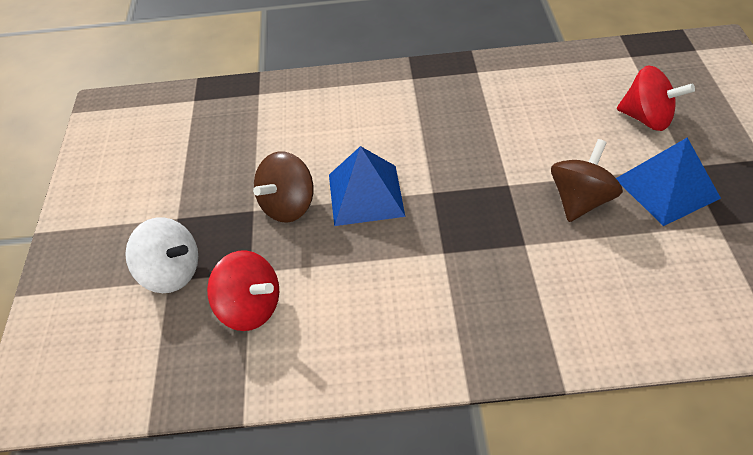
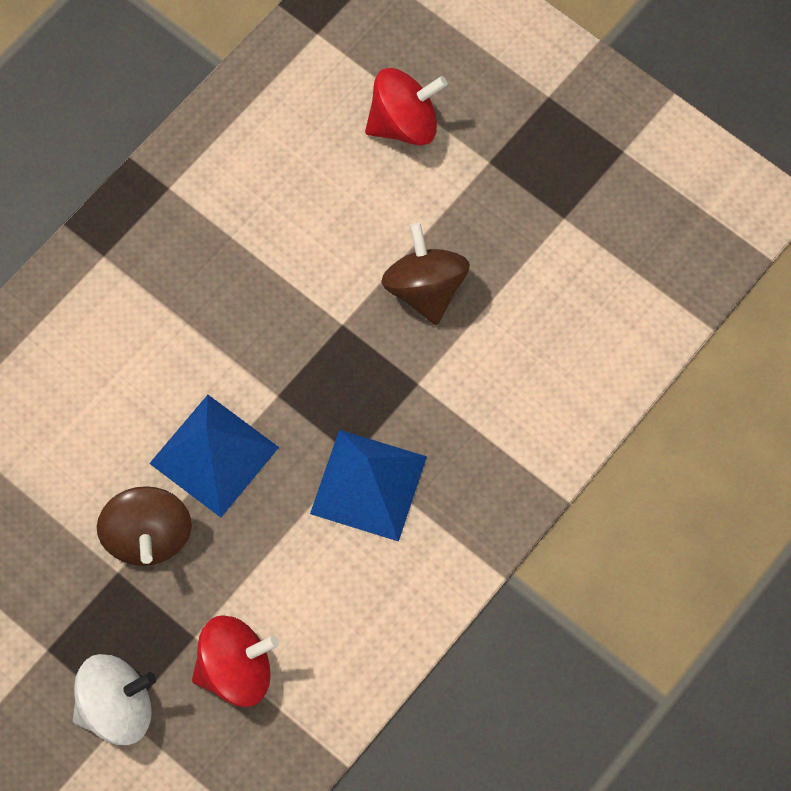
camera: 50 degrees left, 20 degrees up
blue pyramid [616,138,721,226] -> blue pyramid moved to [310,430,427,542]

